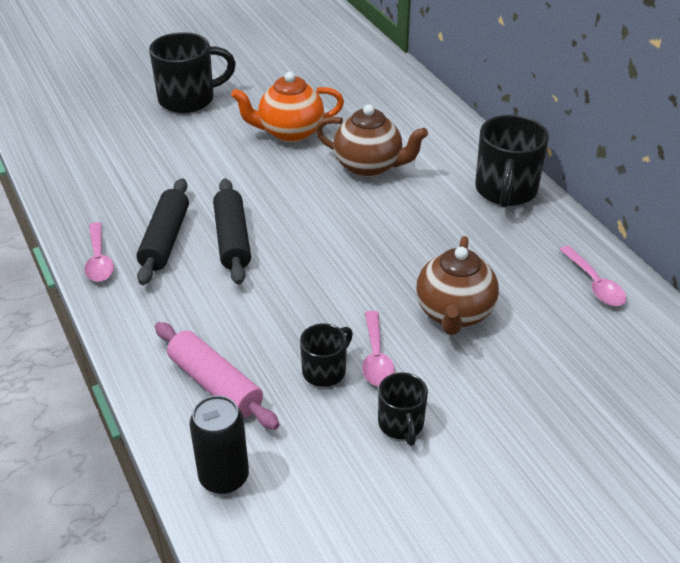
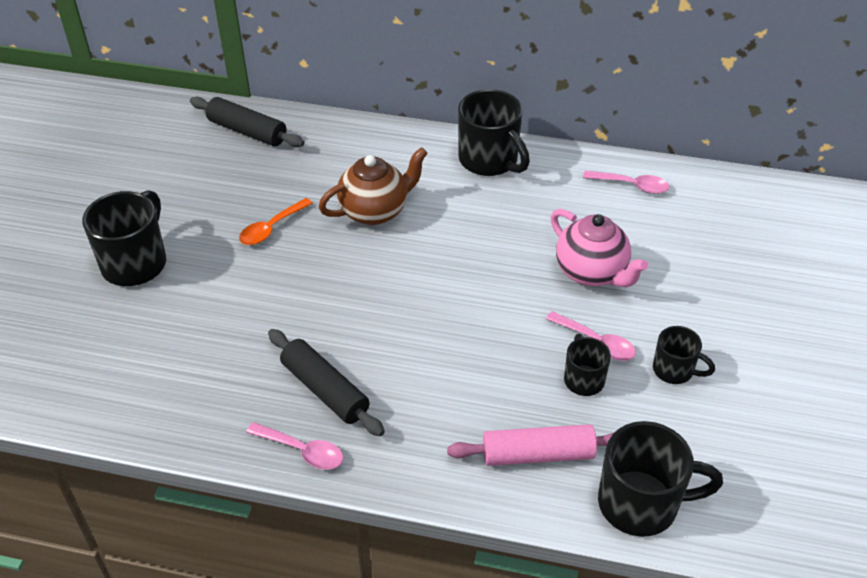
camera: 50 degrees left, 5 degrees up
black can [189,395,249,494] -> black mug [598,421,723,537]
black rolling pin [213,178,251,285] -> black rolling pin moved to [190,97,304,147]
orange teapot [231,72,344,142] -> orange spoon [239,198,313,245]
brown teapot [416,236,499,335] -> pink teapot [551,209,648,287]

